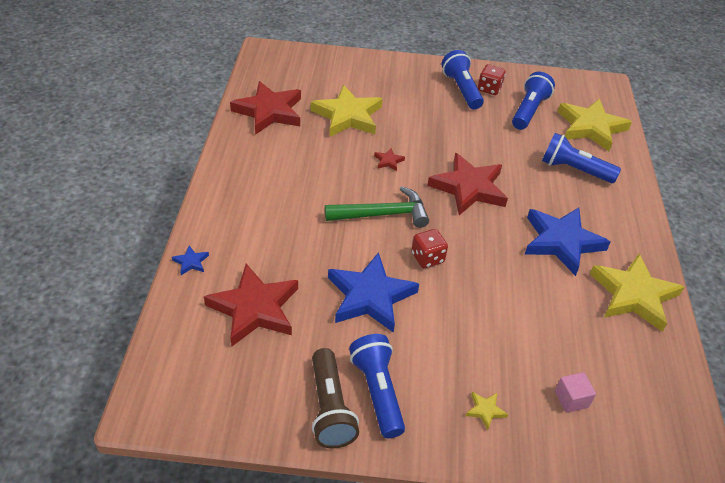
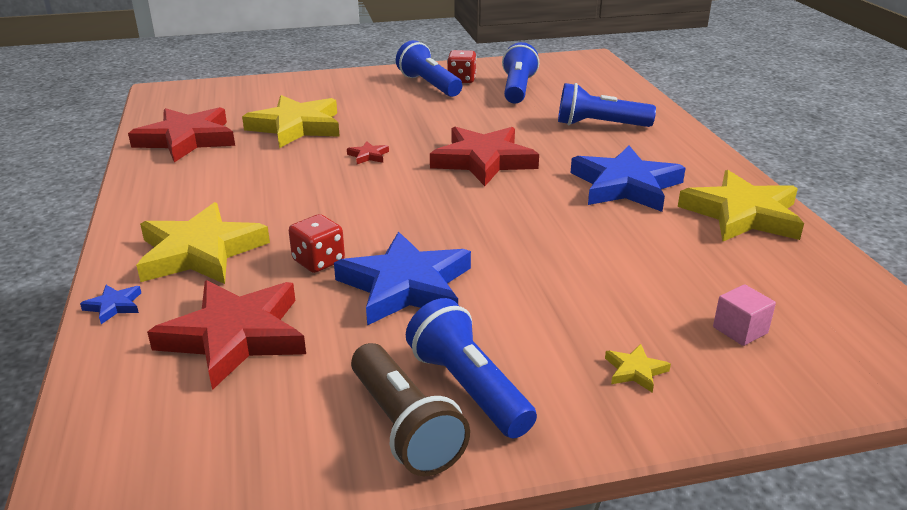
camera: 15 degrees left, 15 degrees down
green hammer [325,186,429,228] -> none
red dice [411,229,448,268] -> red dice moved to [289,214,345,273]
yellow star [558,98,632,151] -> yellow star moved to [136,202,270,284]

